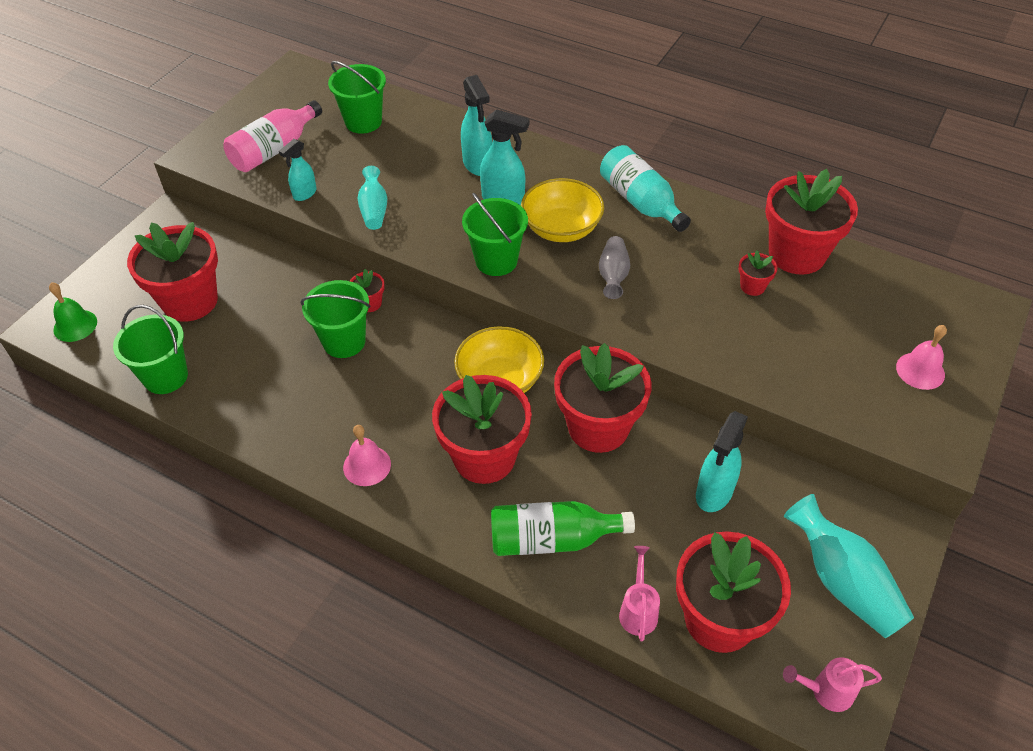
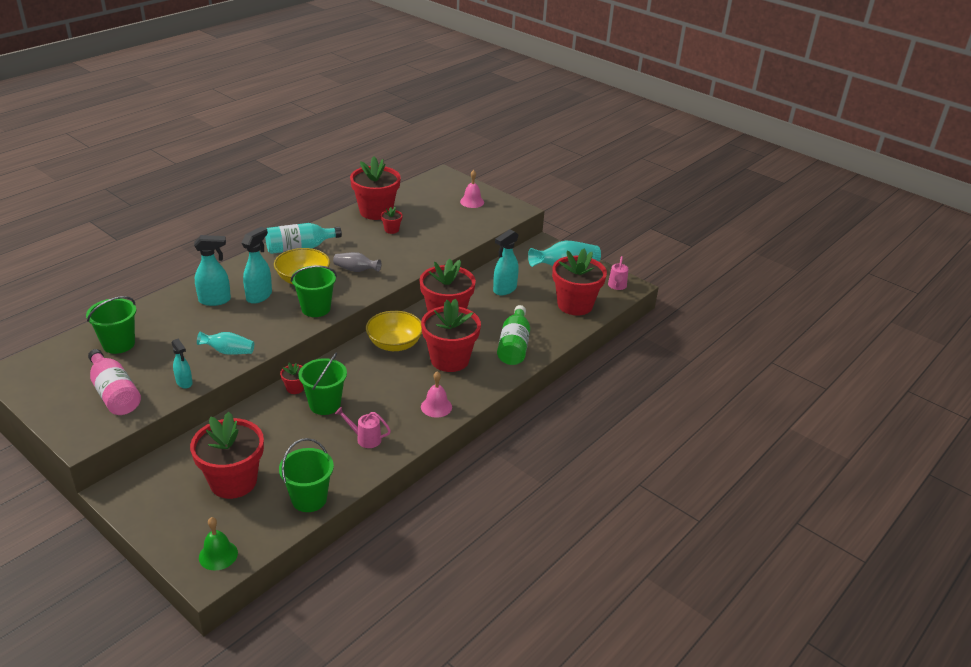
camera: 80 degrees left, 15 degrees down
pink watering can [619,546,660,642] -> pink watering can moved to [335,407,391,448]
turquoise spray bottle [696,411,748,512] -> turquoise spray bottle turned 90 degrees clockwise [493,229,519,295]

